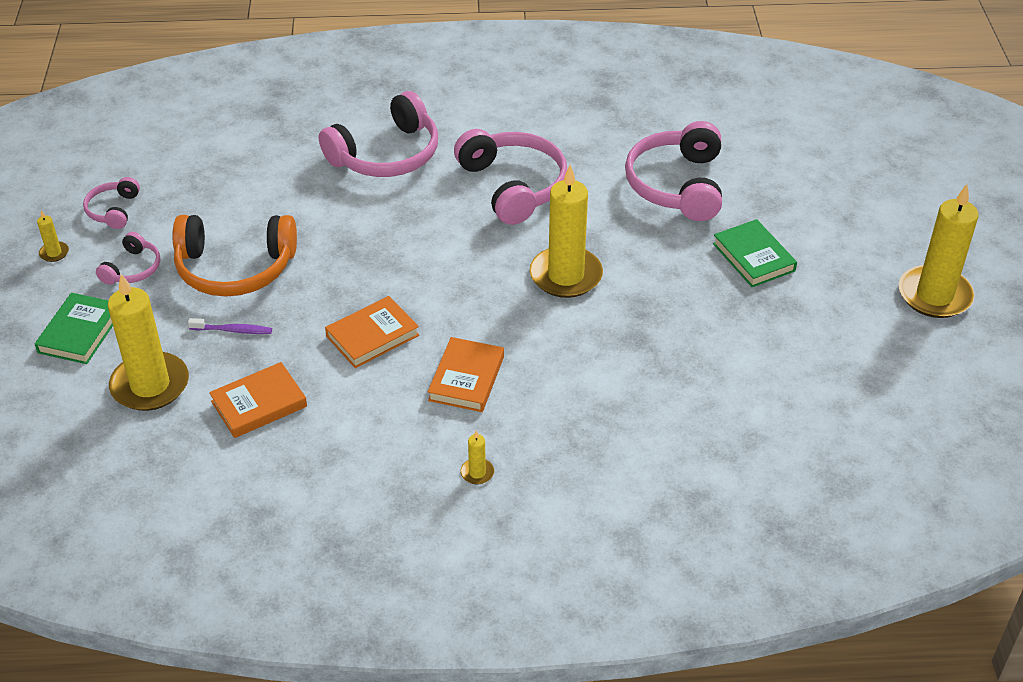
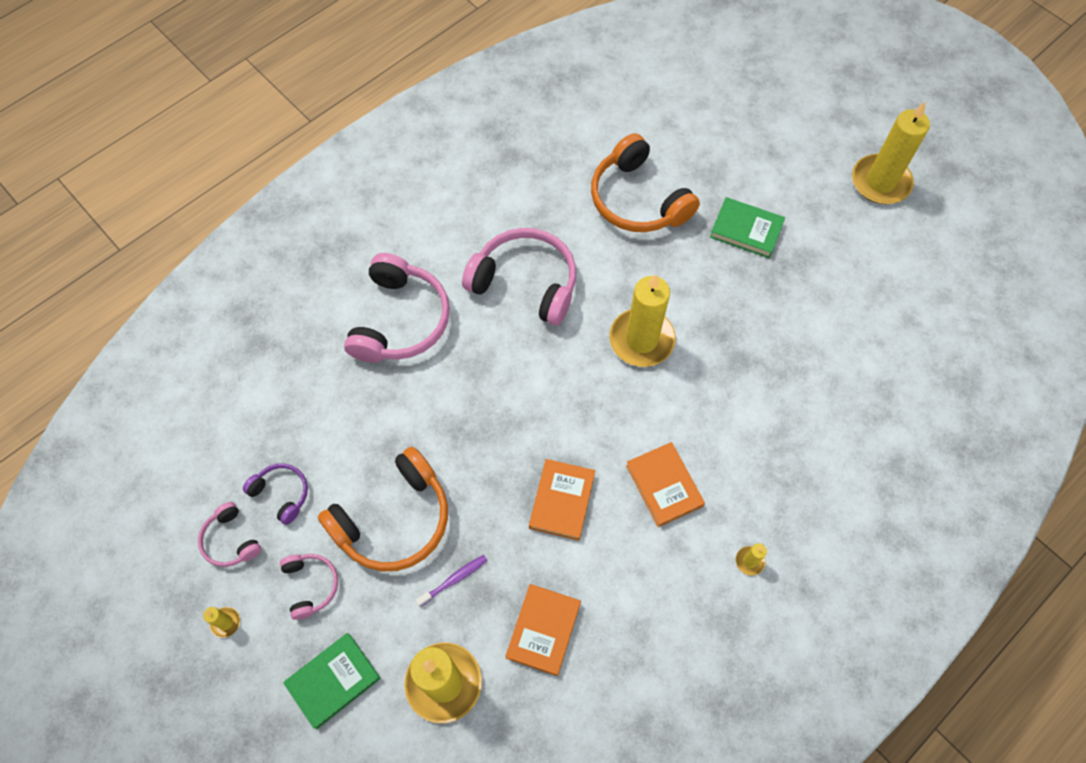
camera: 40 degrees left, 20 degrees up
green book [35,293,113,364] -> green book turned 75 degrees clockwise [283,633,381,729]
pink headphones [625,121,722,221] -> orange headphones [591,133,700,232]
none -> purple headphones [243,464,308,525]

